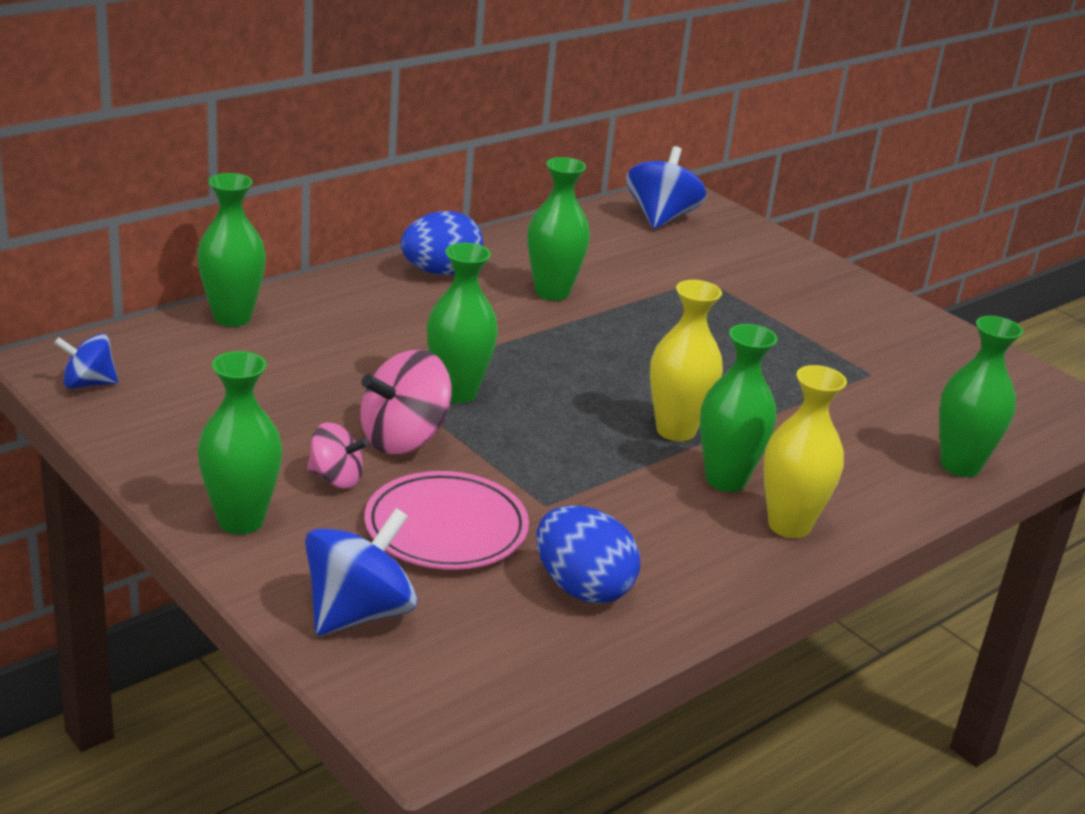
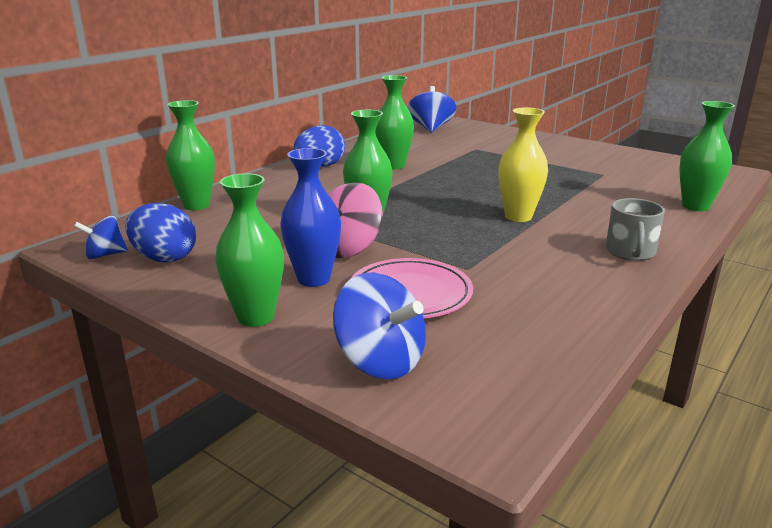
camera: 10 degrees left, 5 degrees down
blue spinning top [305,508,417,636] -> blue spinning top turned 105 degrees clockwise [333,273,426,380]
pink spinning top [307,423,368,488] -> blue vase [280,148,341,287]
blue egg [536,506,640,604] -> blue egg moved to [125,203,196,263]
green vase [700,324,778,492] -> none
yellow vase [763,365,847,538] -> grey mug [606,198,665,261]

